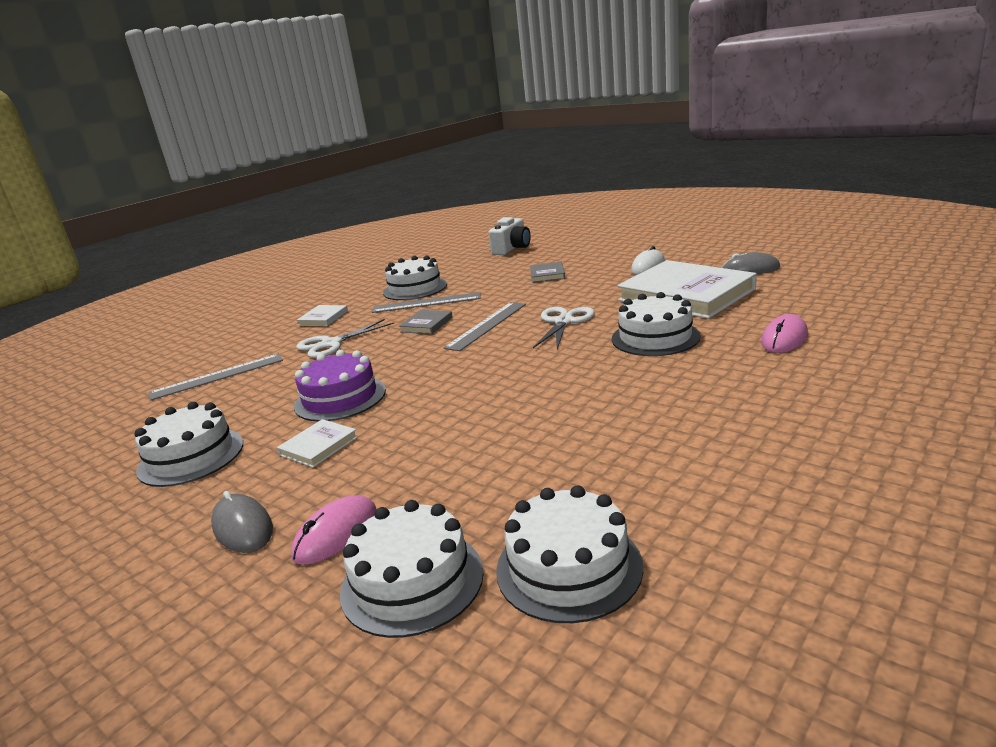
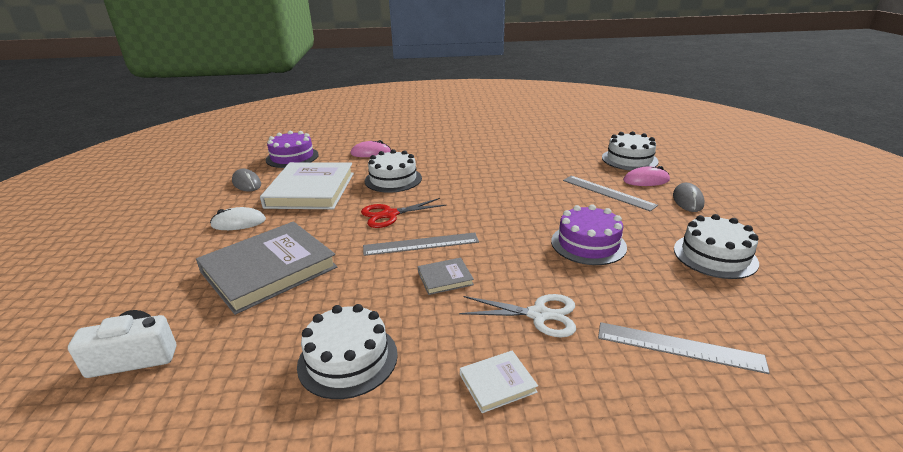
camera: 135 degrees left, 5 degrees up
white book [277,419,358,467] -> none
grey ruler [372,292,481,313] -> grey ruler moved to [563,176,658,211]
white cake [496,485,643,623] -> none
grey book [530,262,565,283] -> grey book [196,222,337,315], size x2.33
white scissors [533,307,595,349] -> red scissors [361,198,446,228]
none -> purple cake [266,131,319,168]

